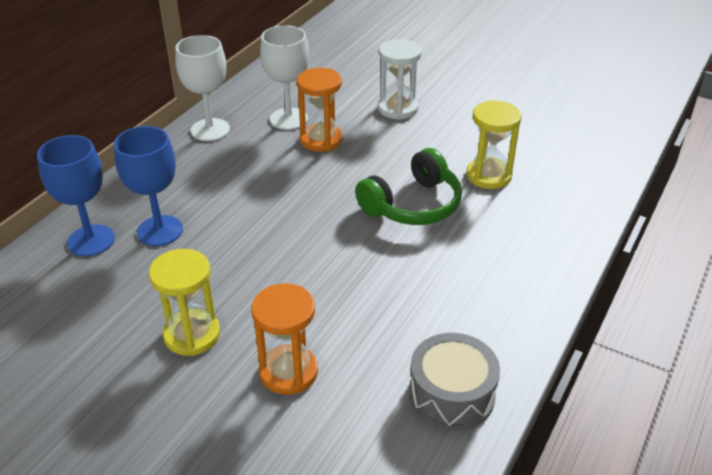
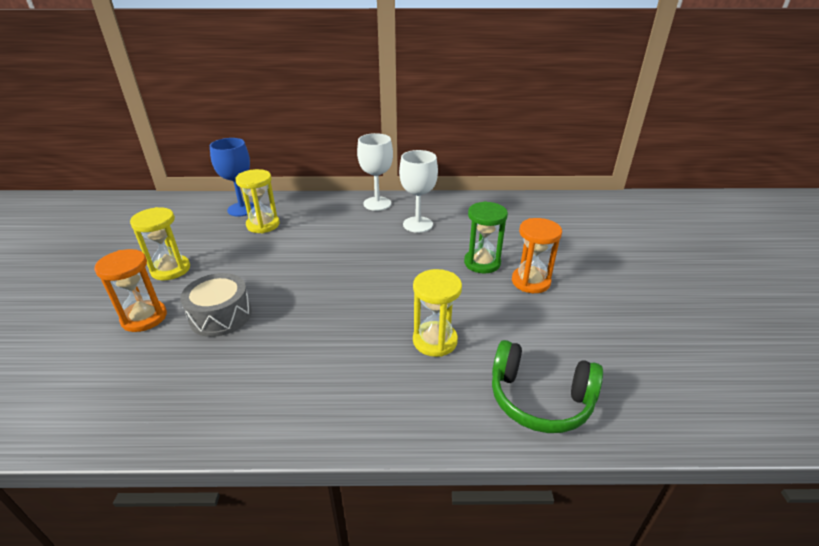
camera: 60 degrees right, 5 degrees down
blue goblet [114,126,183,246] -> yellow hourglass [235,169,280,233]
orange hourglass [297,68,342,152] -> orange hourglass moved to [512,218,562,293]
green headphones [355,148,462,225] -> green headphones moved to [492,340,603,433]
white hourglass [378,39,422,120] -> green hourglass [464,201,508,274]
grey drum [409,333,500,431] -> grey drum moved to [180,273,252,337]

